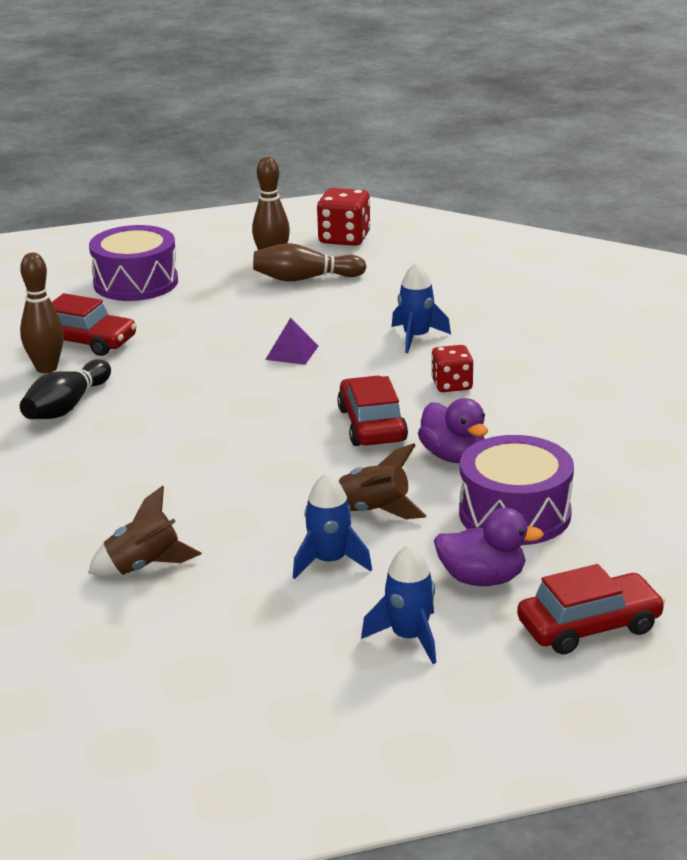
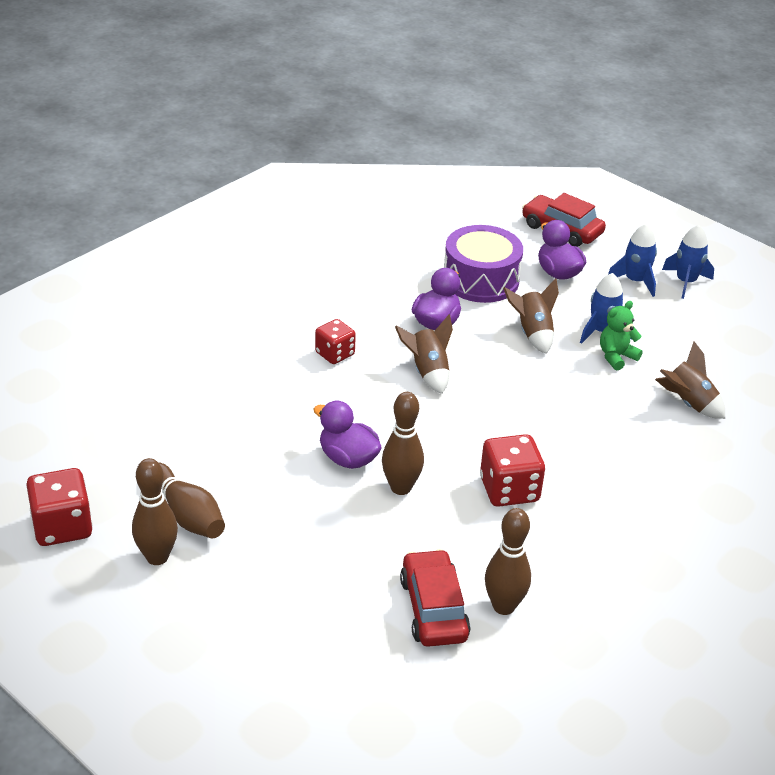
camera: 125 degrees left, 10 degrees up
black bowling pin [20,359,111,419] -> none
purple drum [89,225,178,301] -> none
purple pyramid [265,317,318,365] -> purple duck [313,401,382,469]
red car [337,376,408,446] -> brown rocket [395,314,453,394]
blue rocket [391,262,451,353] -> blue rocket moved to [662,225,714,299]
none -> brown bowling pin [382,392,424,495]
none -> red dice [480,434,545,507]
none -> green teddy bear [600,301,643,370]

